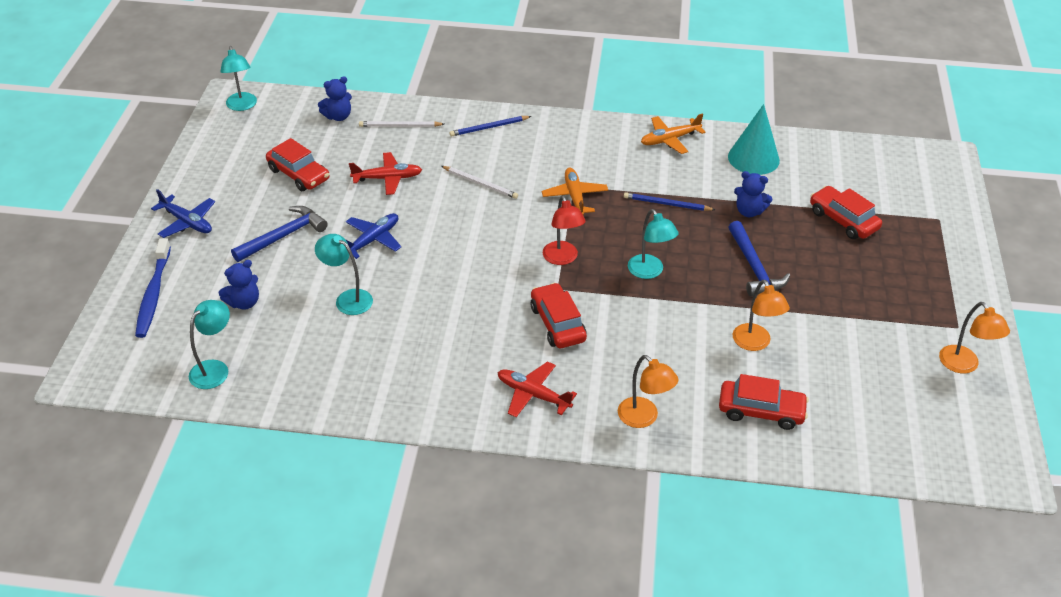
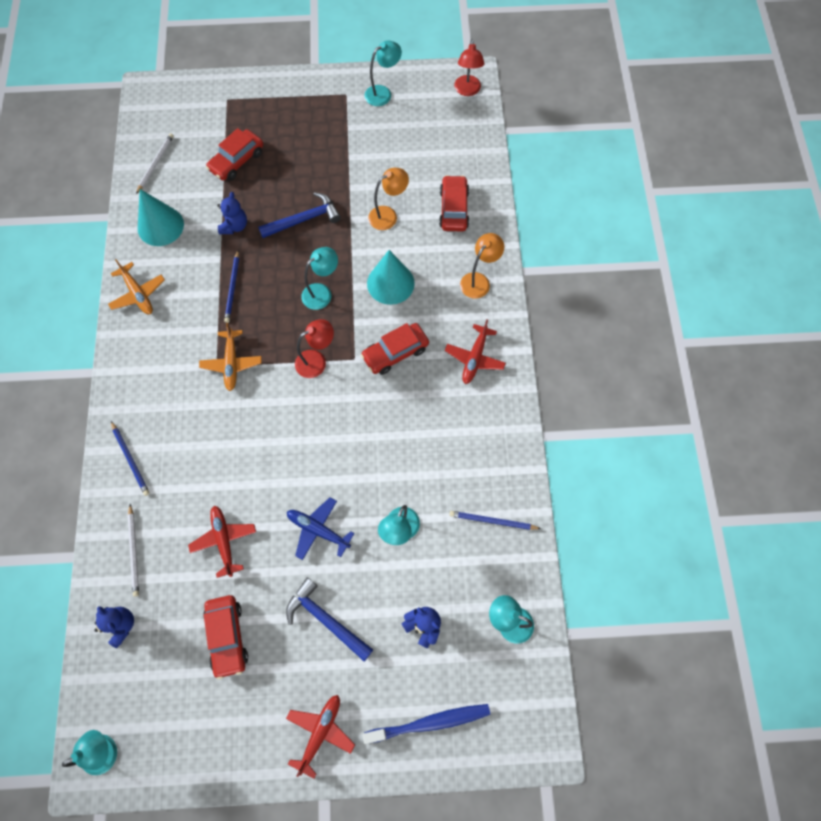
camera: 100 degrees left, 25 degrees up
blue plane [151,189,215,238] -> red plane [286,695,355,779]
red car [266,138,330,191] -> red car turned 135 degrees clockwise [203,595,248,679]
white pencil [441,166,518,199] -> white pencil moved to [136,133,174,194]
orange plane [542,168,608,216] -> orange plane turned 75 degrees counterclockwise [199,323,262,391]
orange lamp [939,302,1010,373] -> turquoise lamp [365,40,402,106]
none -> turquoise cone [367,250,415,305]
none -> blue pencil [449,511,541,530]
none -> red lamp [454,39,484,96]

